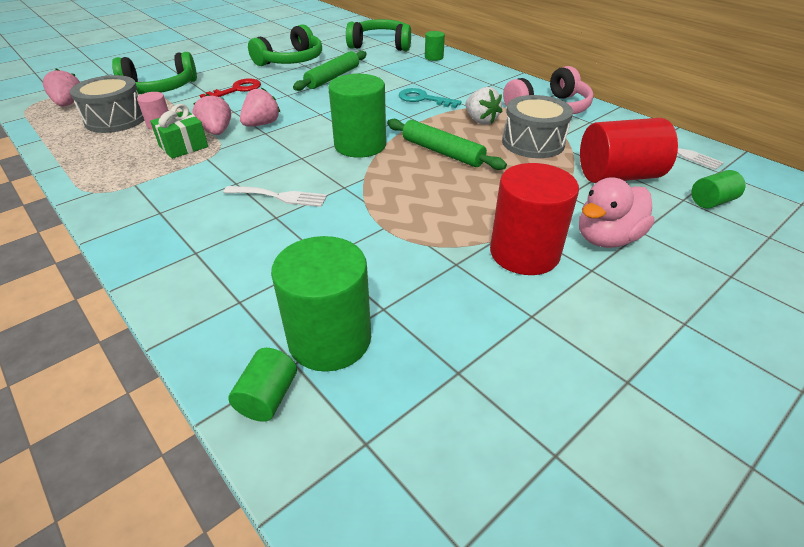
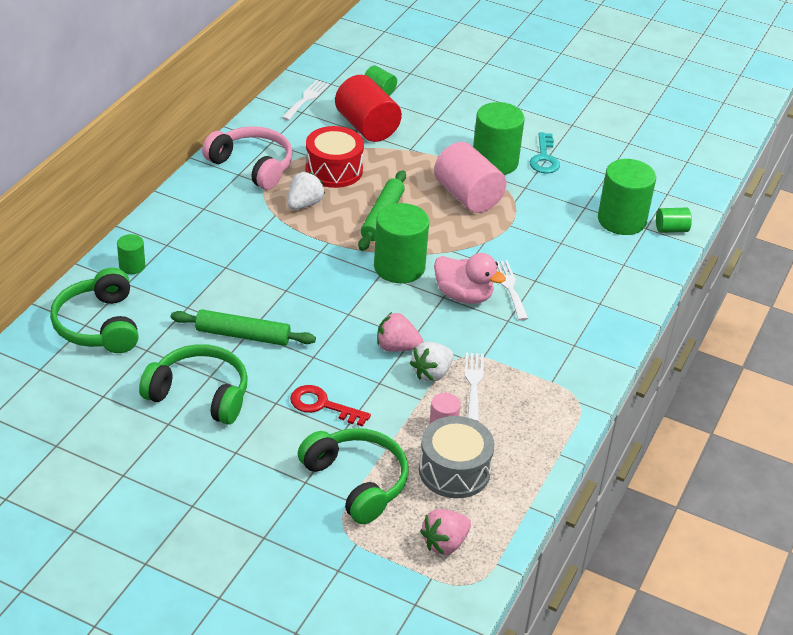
camera: 115 degrees left, 0 degrees up
green gift [150,104,208,159] -> white fork [465,352,484,422]
pink strawberry [192,94,231,135] -> white strawberry [410,342,454,382]
turquoise key [399,88,462,108] -> turquoise key moved to [530,132,560,174]
red cylinder [490,163,579,275] -> green cylinder [473,102,525,175]
grey drum [502,95,573,158] -> red drum [306,126,364,188]
pink duck [579,177,654,248] -> pink duck moved to [434,253,506,304]
none -> pink cylinder [434,142,507,213]

